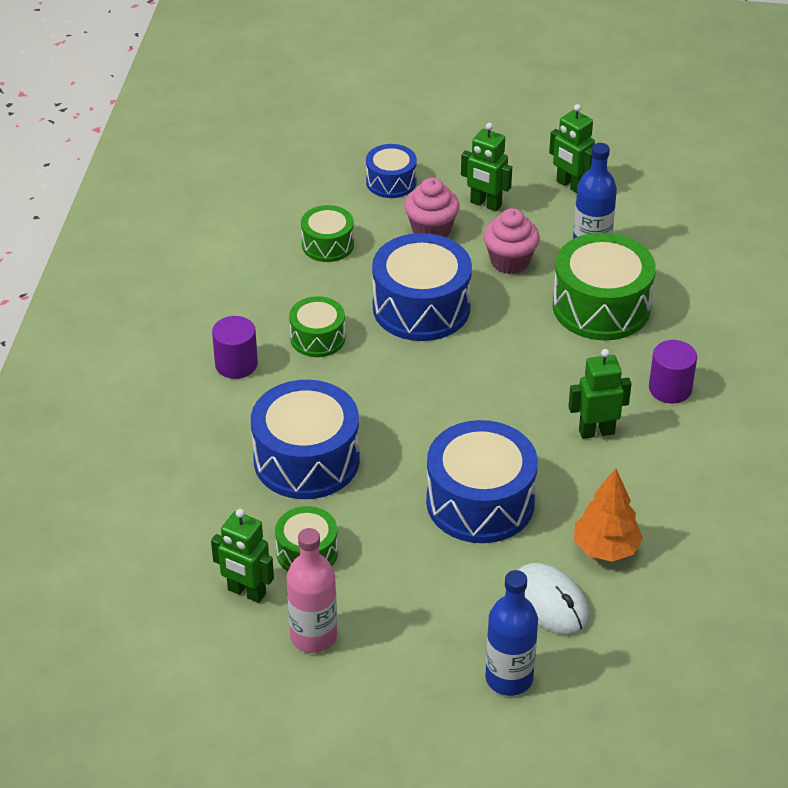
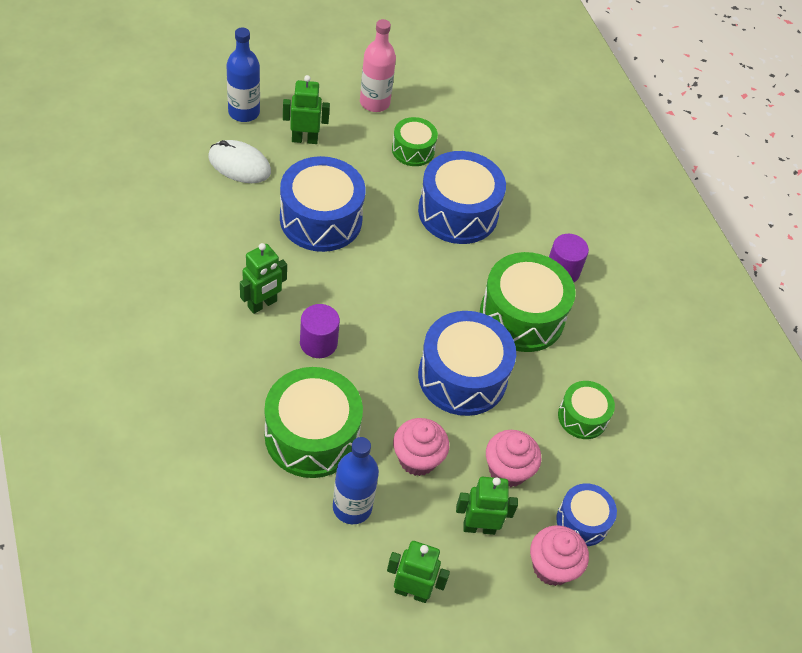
camera: 145 degrees right, 10 degrees up
green robot [211,509,274,603] -> green robot moved to [283,75,330,144]
green drum [289,296,345,357] -> green drum [480,252,576,352], size x1.80
orange tree [574,468,643,562] -> none
purple cylinder [649,340,697,404] -> purple cylinder moved to [300,304,340,358]
none -> pink cupcake [530,525,589,586]

